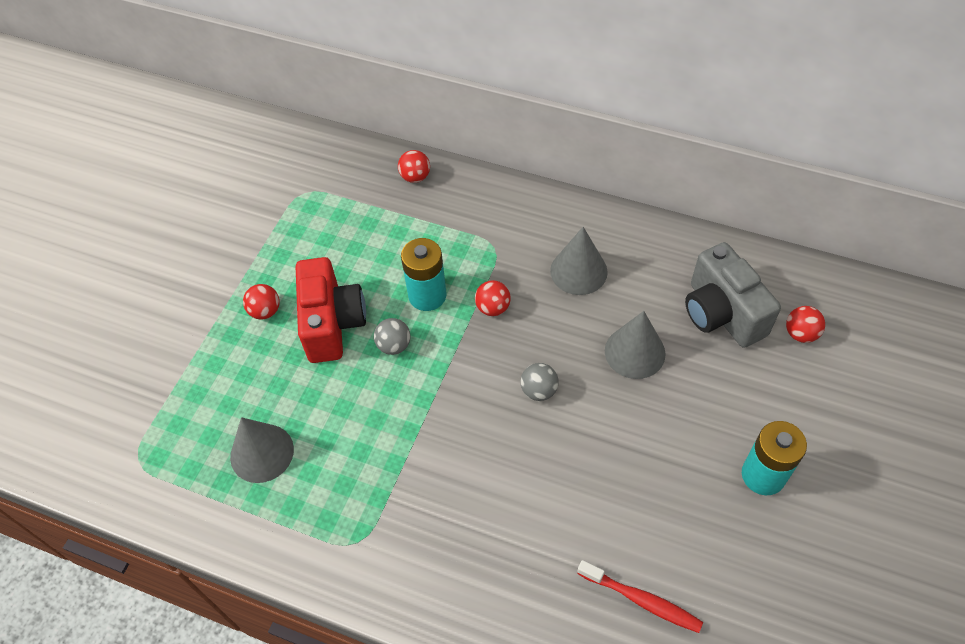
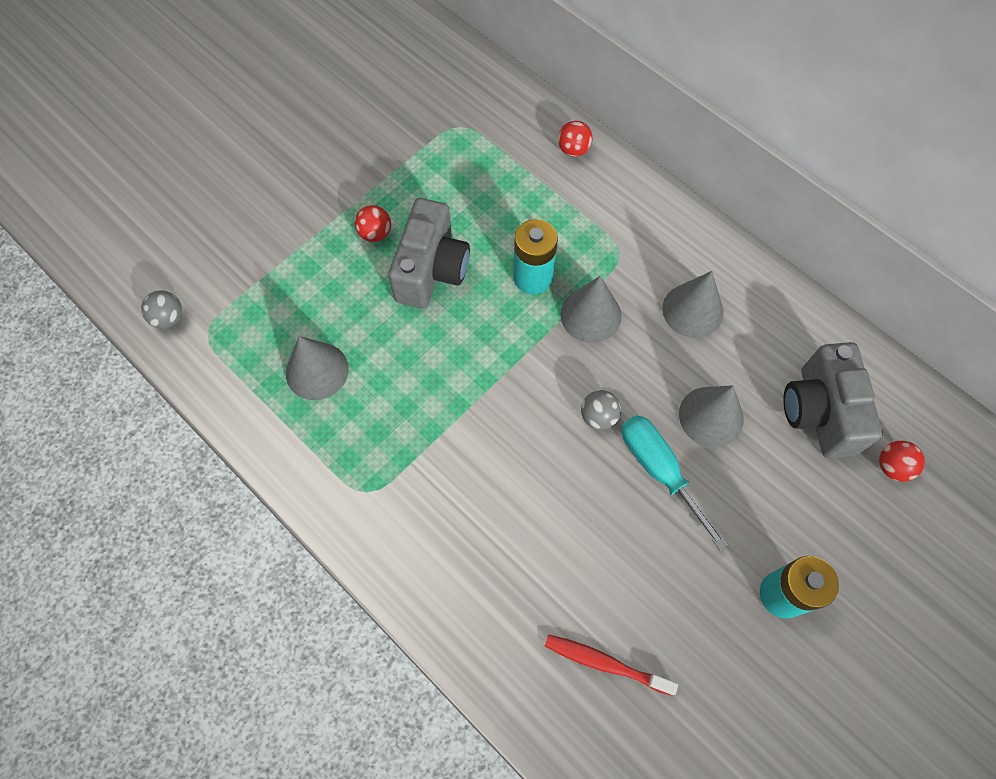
camera: 20 degrees right, 10 degrees up
red camera [296,257,366,363] -> grey camera [388,198,470,309]
grey ball [374,318,411,355] -> grey ball moved to [141,290,182,329]
red ball [475,280,511,316] -> grey cone [560,276,622,343]
red toothbrush [577,560,703,633] -> red toothbrush turned 150 degrees clockwise [545,634,678,696]
none -> turquoise screwdriver [622,415,728,550]

